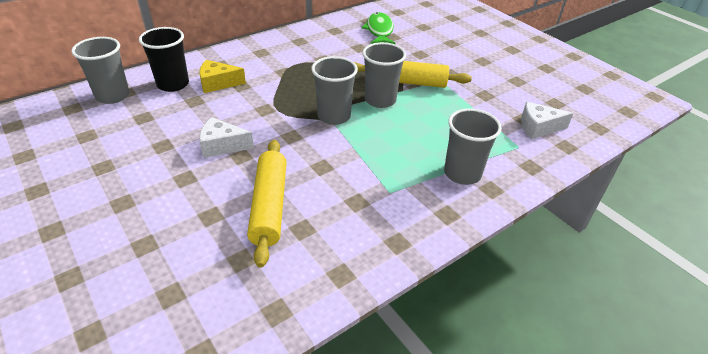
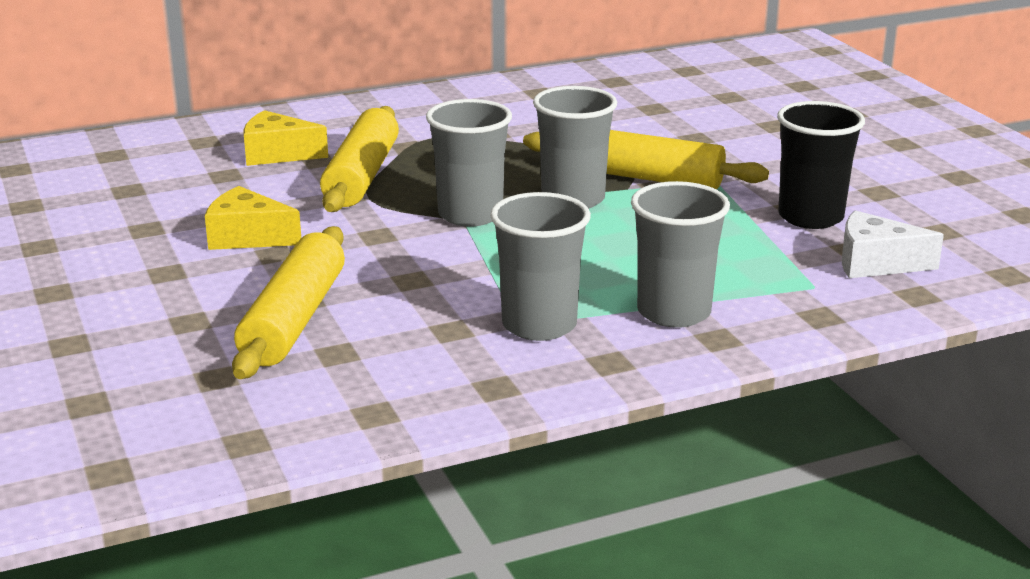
camera: 15 degrees right, 15 degrees down
grey cup [72,37,130,104] -> grey cup moved to [490,192,591,341]
black cup [139,27,189,92] -> black cup moved to [777,101,865,229]
white cheese [199,117,254,158] -> yellow cheese [205,186,301,250]
green fish [361,12,395,44] -> none
none -> yellow rolling pin [320,106,399,212]

